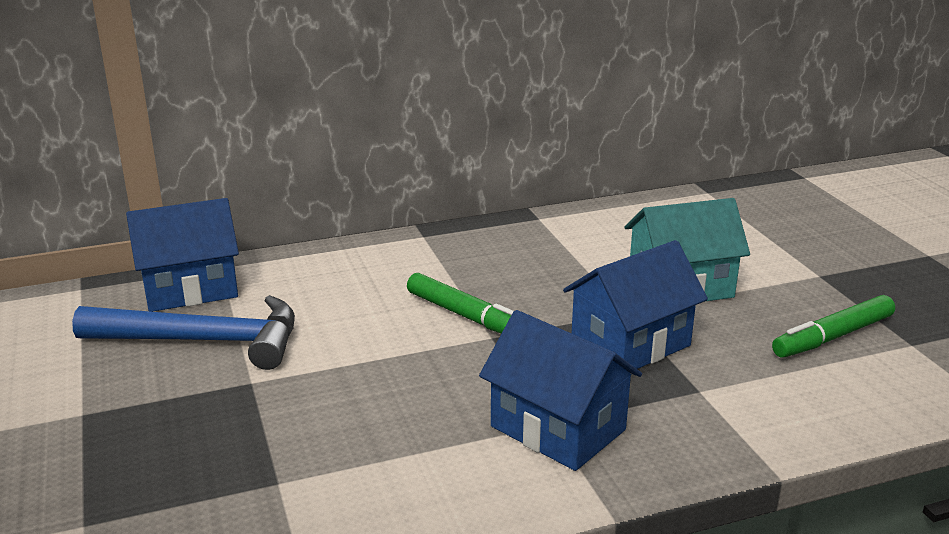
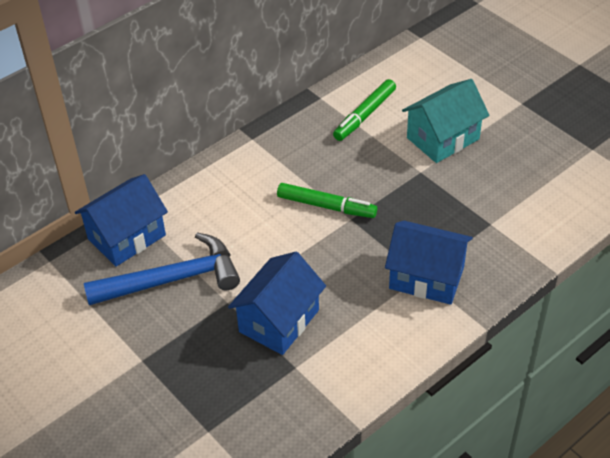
camera: 20 degrees left, 20 degrees up
blue house [563,240,708,369] -> blue house moved to [228,252,326,355]
green marker [772,295,895,358] -> green marker moved to [333,79,396,141]

